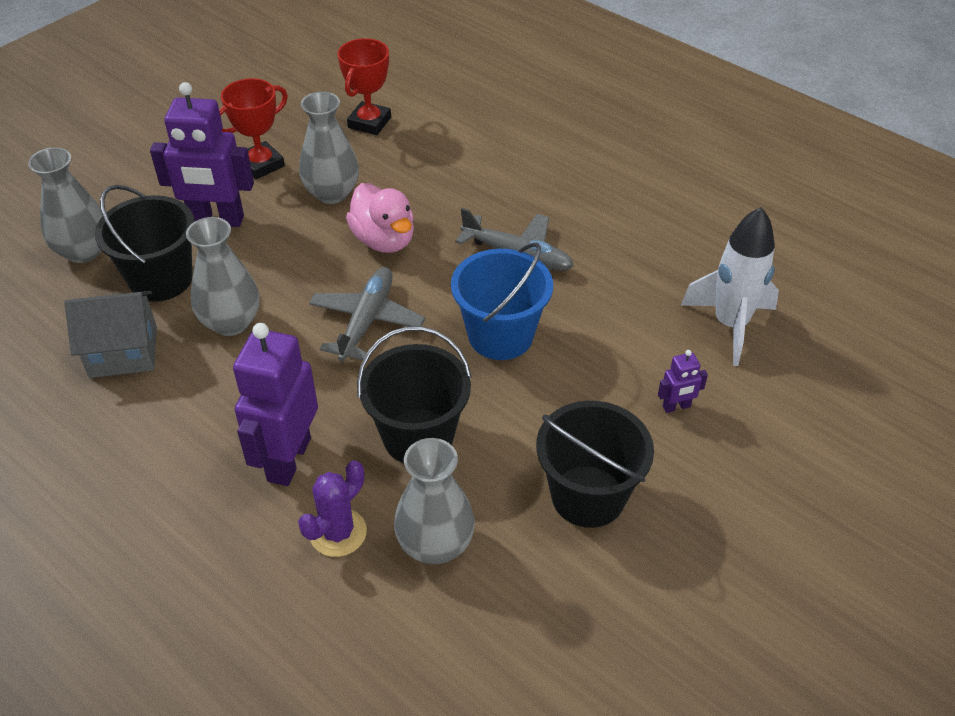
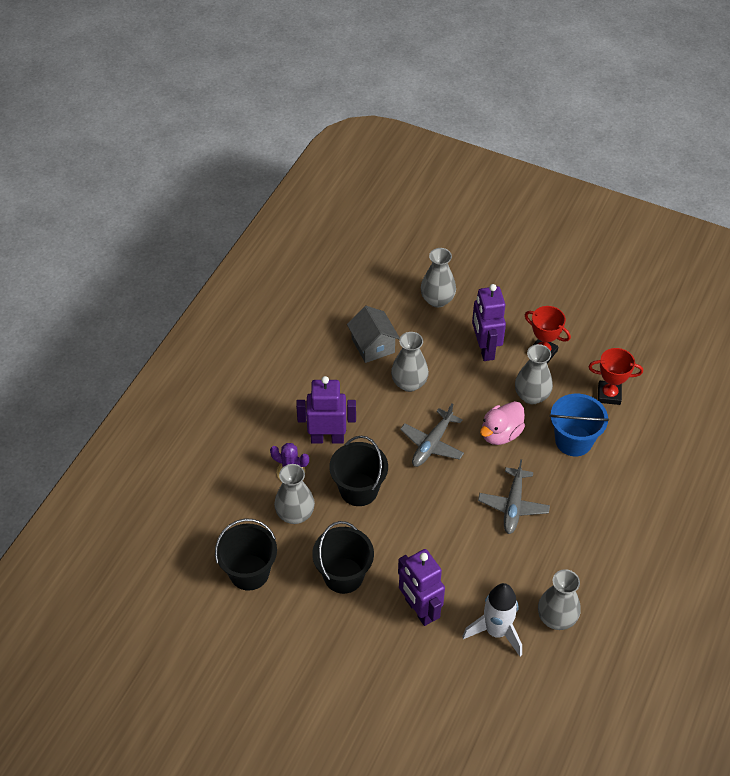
camera: 75 degrees right, 5 degrees up
black bucket [95,185,195,302] -> black bucket moved to [215,519,277,591]
grey plane [309,267,425,361] -> grey plane turned 120 degrees clockwise [400,403,464,467]
blue bucket [451,243,553,360] -> blue bucket moved to [549,394,609,456]
purple robot [658,350,708,413] -> purple robot [398,549,445,626], size x2.24
none -> grey vase [538,569,581,630]

